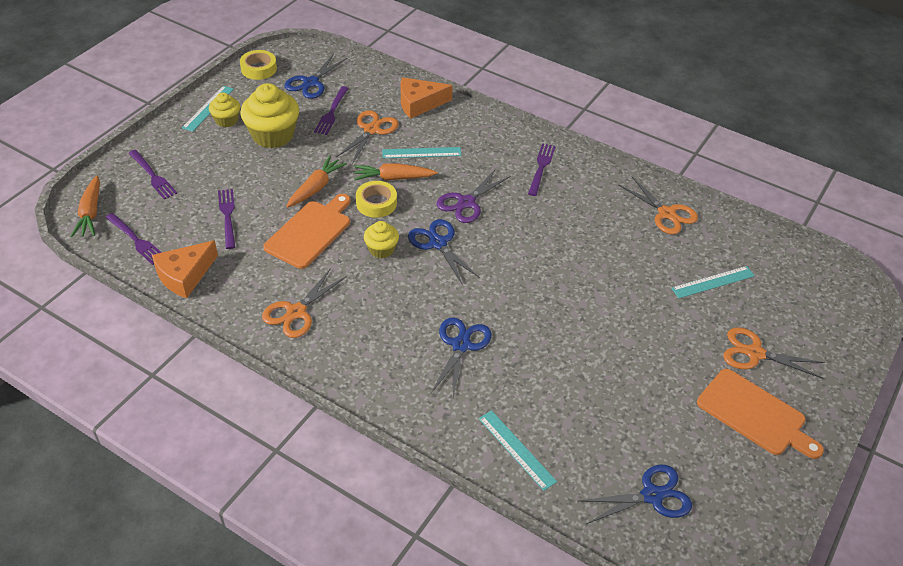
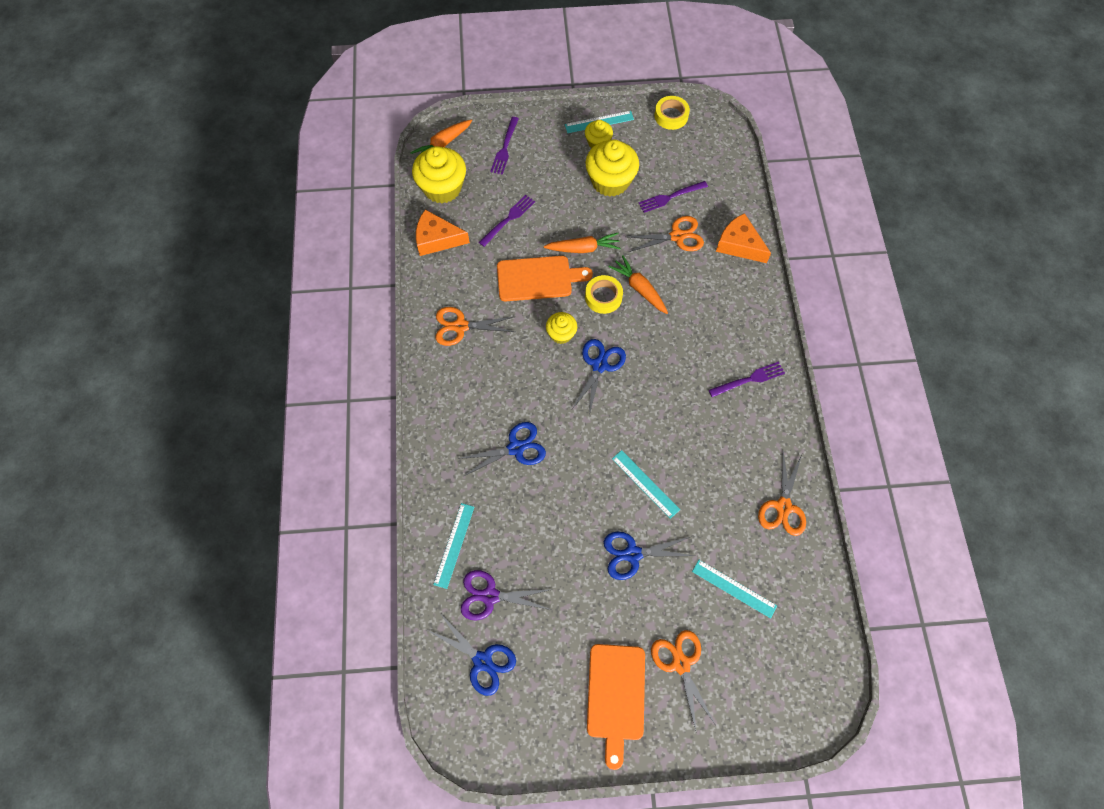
camera: 55 degrees right, 20 degrees up
purple fork [105,213,162,265] -> yellow cupcake [412,146,466,203]
blue scissors [284,54,347,99] -> blue scissors moved to [604,532,694,580]
turquoise ruler [382,147,462,158] -> turquoise ruler moved to [612,450,680,519]
purple scissors [437,169,511,223] -> purple scissors moved to [461,570,553,620]

